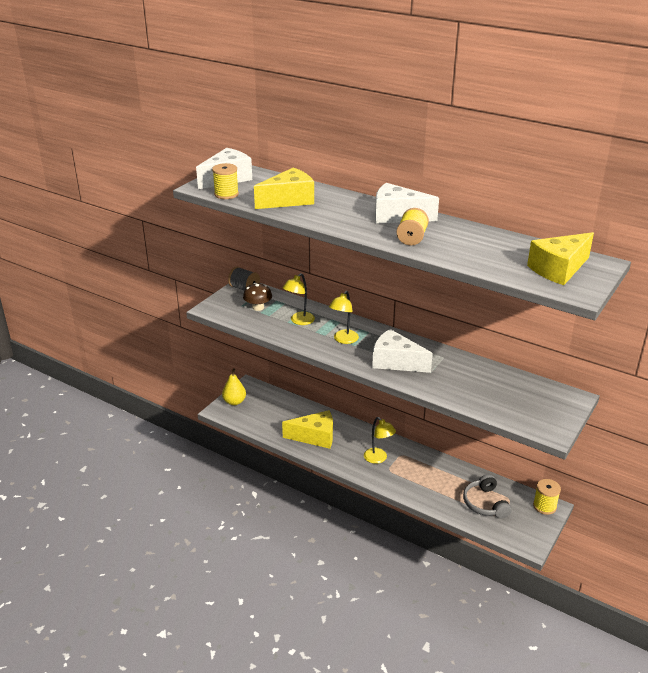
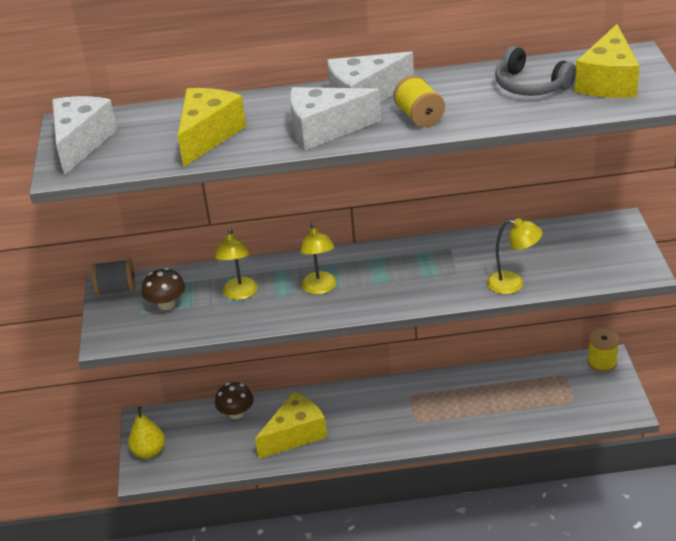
camera: 35 degrees left, 5 degrees up
yellow spool [212,163,239,199] -> none
yellow lamp [364,417,396,464] -> yellow lamp moved to [487,218,542,294]
white cheese [372,329,433,373] -> white cheese moved to [290,87,381,150]
grey headphones [463,474,512,519] -> grey headphones moved to [495,46,576,96]
none -> brown mushroom [215,382,254,419]

